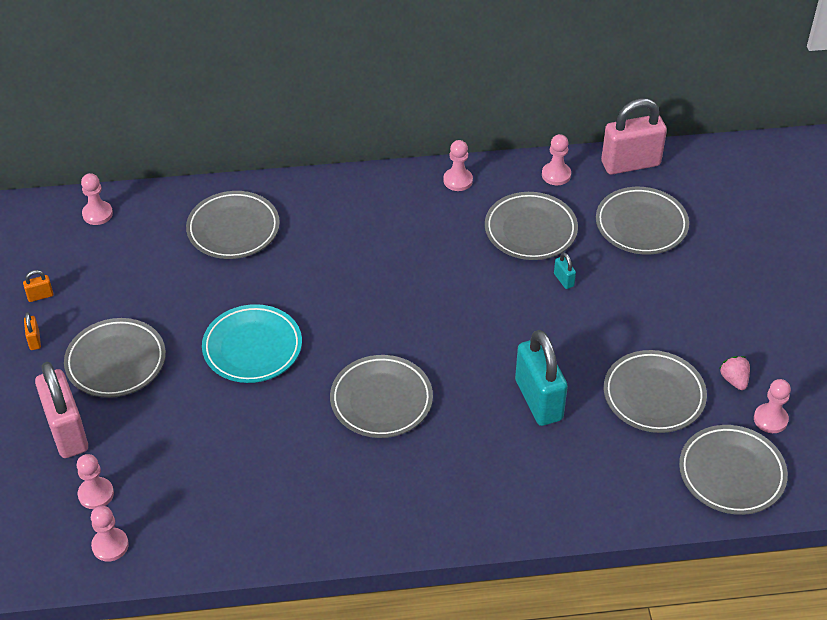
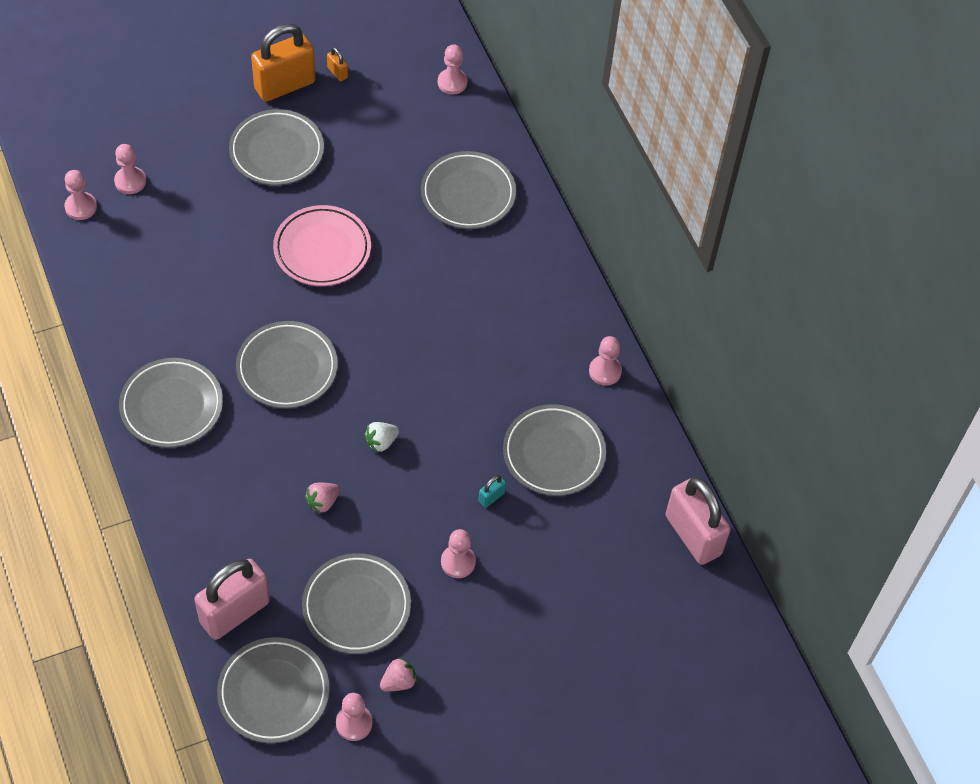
camera: 70 degrees right, 10 degrees up
orange padlock [24,312,41,350] -> orange padlock [251,23,316,102], size x2.44
pink padlock [35,362,88,458] -> pink padlock moved to [194,559,270,640]
turquoise plate [202,304,302,383] -> pink plate [273,205,371,286]
turquoise padlock [515,330,568,426] -> pink strawberry [305,483,340,514]
pink pawn [542,134,571,185] -> pink pawn moved to [441,529,476,578]
grey plate [596,187,689,255] -> grey plate moved to [119,358,223,448]
none -> white strawberry [364,422,399,453]

